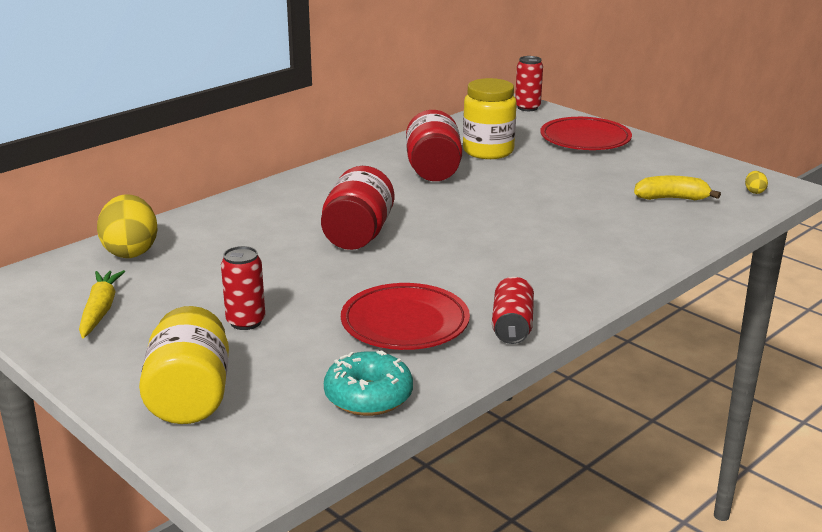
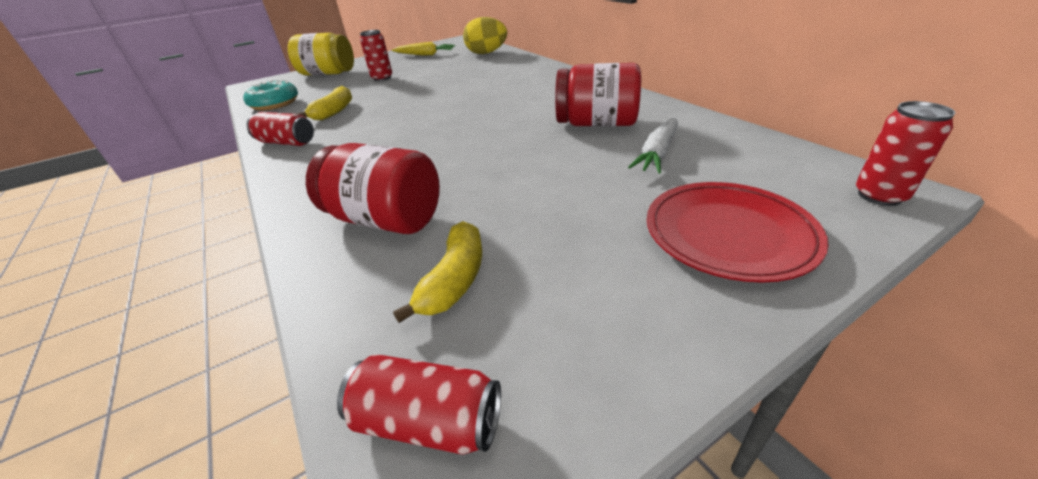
camera: 105 degrees right, 10 degrees up
red jar [321,166,394,250] -> red jar moved to [306,143,440,234]
red plate [341,283,470,350] -> yellow banana [296,86,352,120]
yellow jar [463,78,517,159] -> white carrot [628,117,678,174]
yellow egg [745,171,768,194] -> red can [337,354,501,454]

